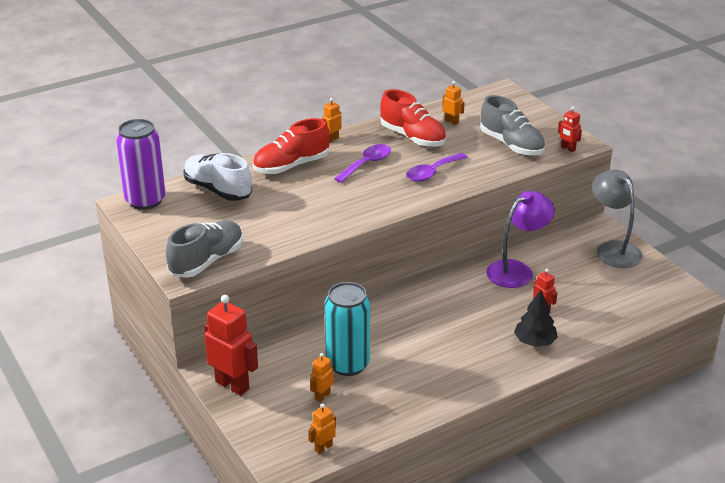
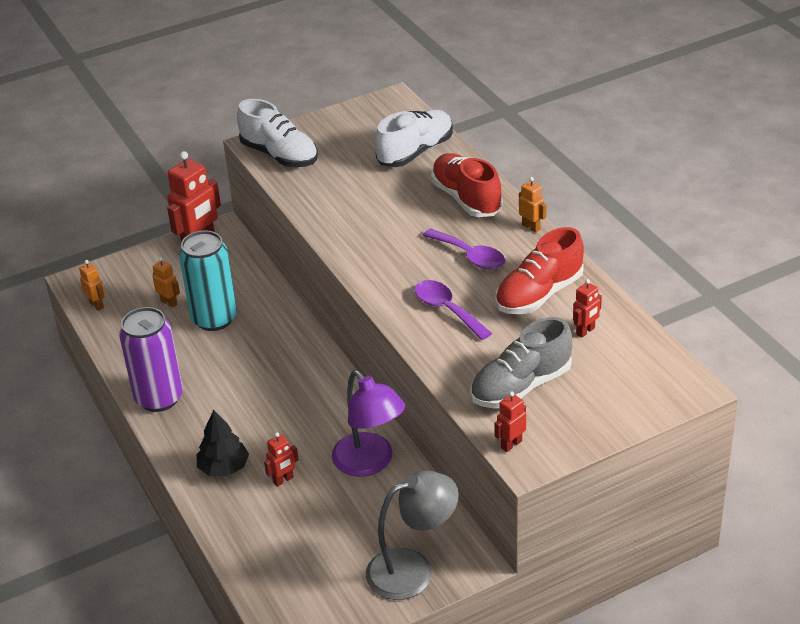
camera: 95 degrees right, 5 degrees up
purple can [116,119,166,210] -> purple can moved to [119,307,183,412]
grey shoe [166,220,243,278] -> white shoe [237,99,318,167]
orange robot [443,81,465,125] -> red robot [573,279,602,338]

